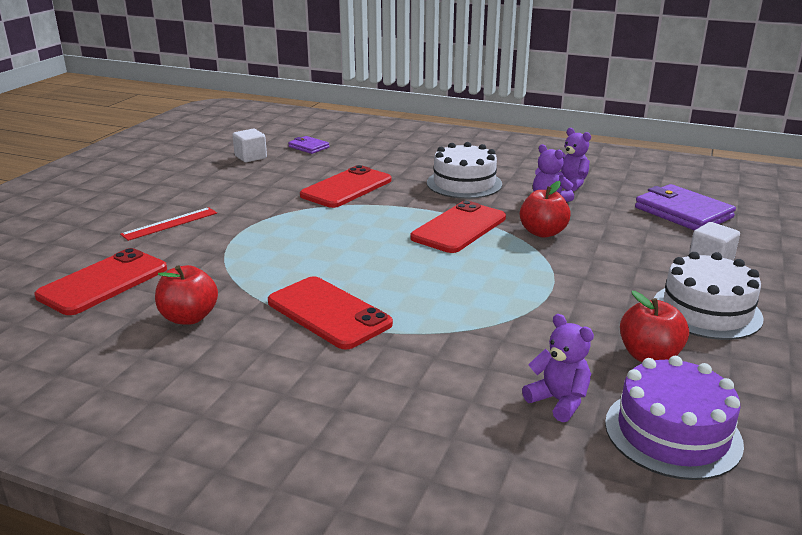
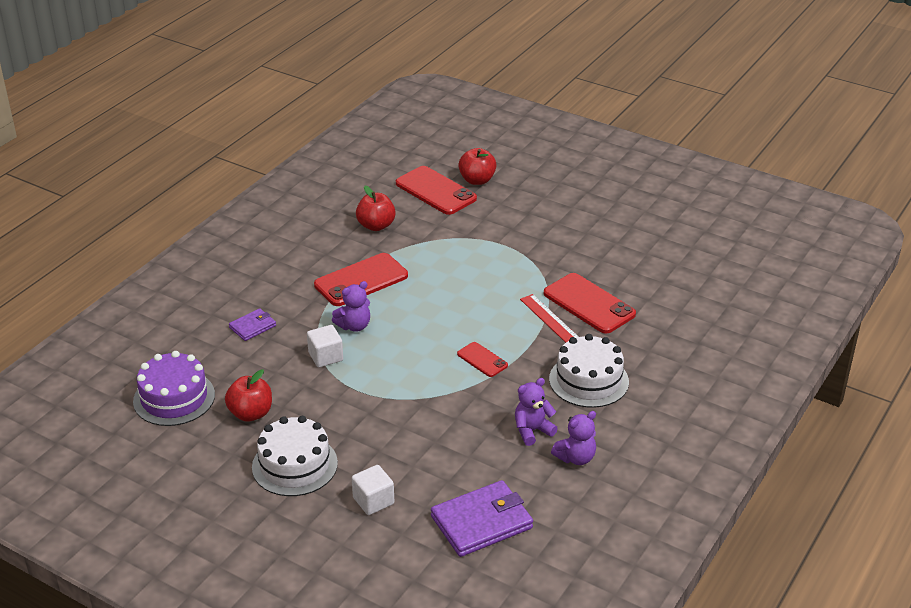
camera: 100 degrees right, 10 degrees up
red ruler [120,207,217,241] -> red ruler moved to [520,294,579,343]
white cube [233,129,267,162] -> white cube moved to [307,325,343,367]
purple wallet [288,136,330,154] -> purple wallet moved to [229,308,276,341]
red phone [410,201,506,253] -> red phone [457,342,508,377], size x0.53
red apple [520,181,571,238] -> red apple moved to [459,148,496,185]
purple teddy bear [522,314,594,422] -> purple teddy bear moved to [332,281,370,332]

